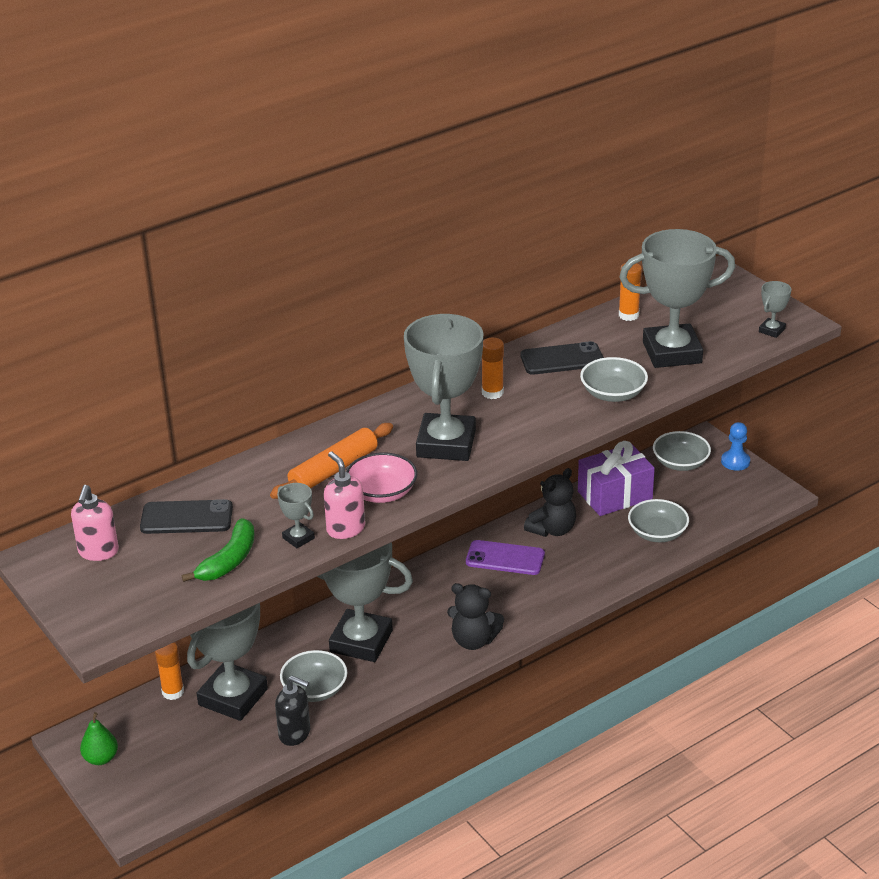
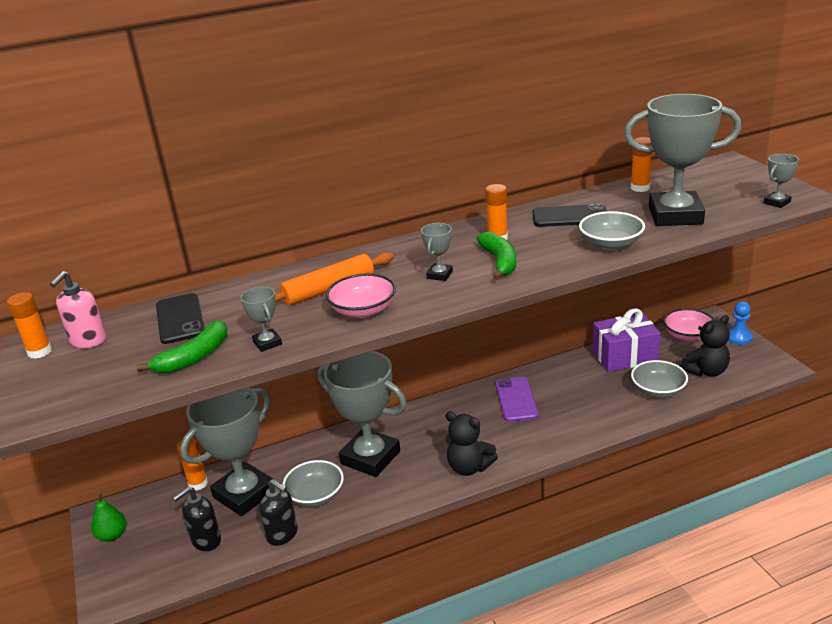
camera: 15 degrees right, 5 degrees down
black phone [140,499,233,534] -> black phone turned 60 degrees clockwise [156,293,205,344]
pink soap dispenser [324,451,365,539] -> none
grey trophy [404,314,483,461] -> grey trophy [421,223,453,281], size x0.41
purple phone [466,540,545,575] -> purple phone turned 60 degrees clockwise [495,377,539,422]
black teddy bear [524,468,576,537] -> black teddy bear moved to [680,315,730,377]
grey bowl [653,431,711,471] -> pink bowl [663,309,715,341]
none -> orange glue stick [7,292,52,359]
none -> black soap dispenser [172,486,221,551]
none -> green banana [476,232,516,280]

